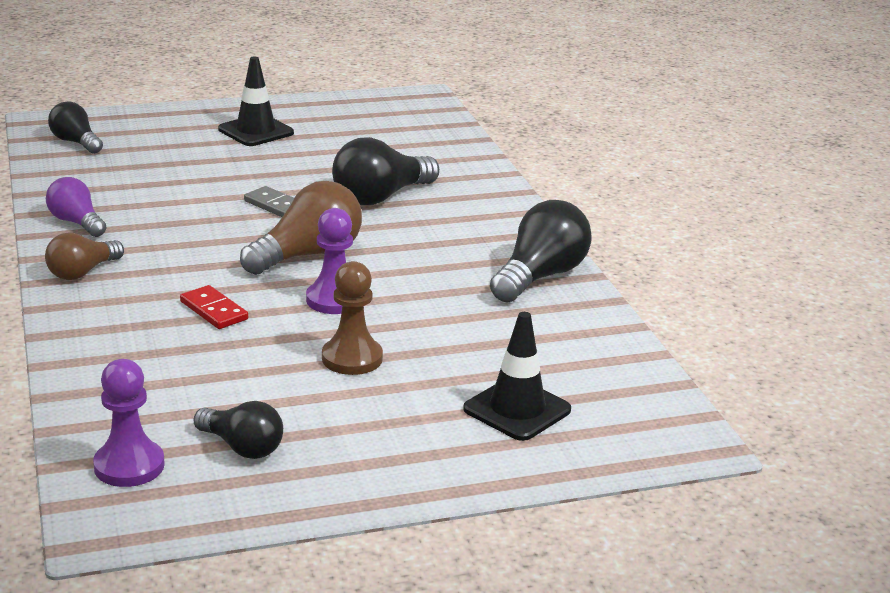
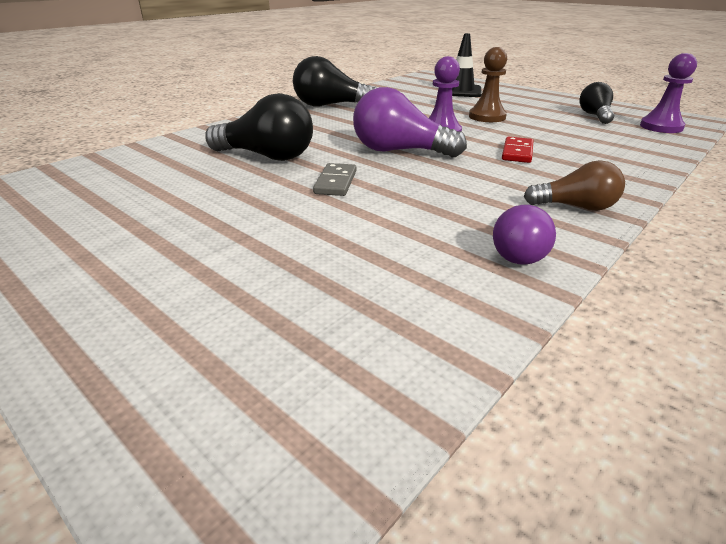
camera: 120 degrees left, 5 degrees up
black light bulb [48,101,103,154] -> none
black traffic cone [218,57,294,146] -> none
brown light bulb [240,181,362,275] -> purple light bulb [353,87,467,157]

